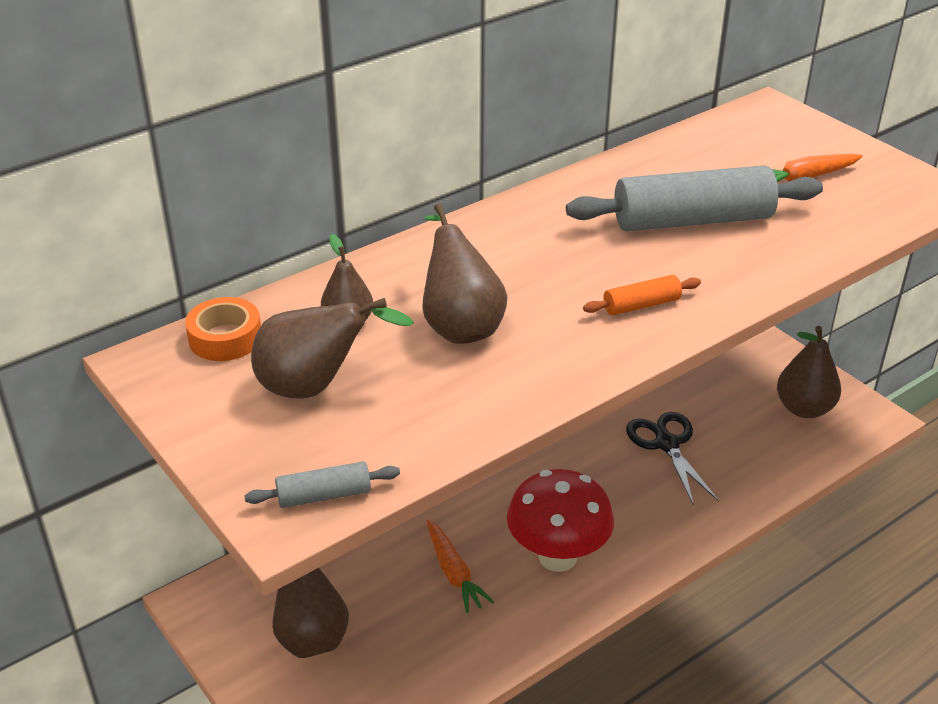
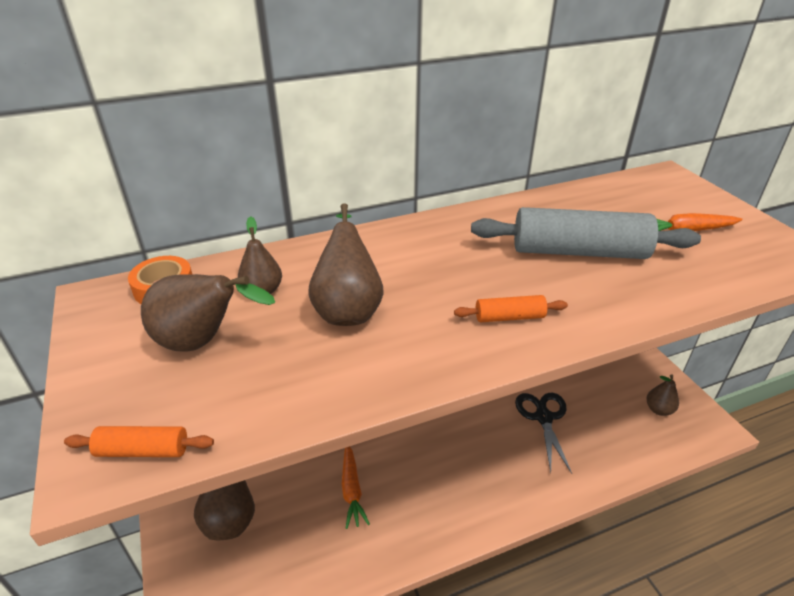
camera: 15 degrees right, 0 degrees up
grey rolling pin [244,461,400,508] -> orange rolling pin [64,426,214,457]
red mushroom [507,469,614,572] -> none
brown pear [777,326,841,418] -> brown pear [646,374,679,416], size x0.63

